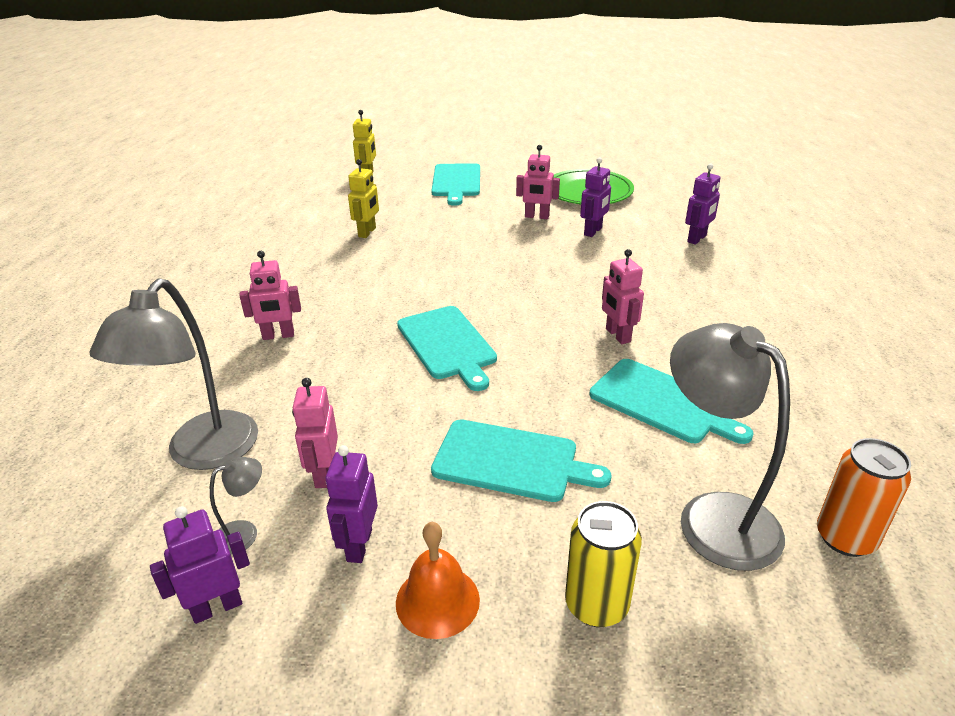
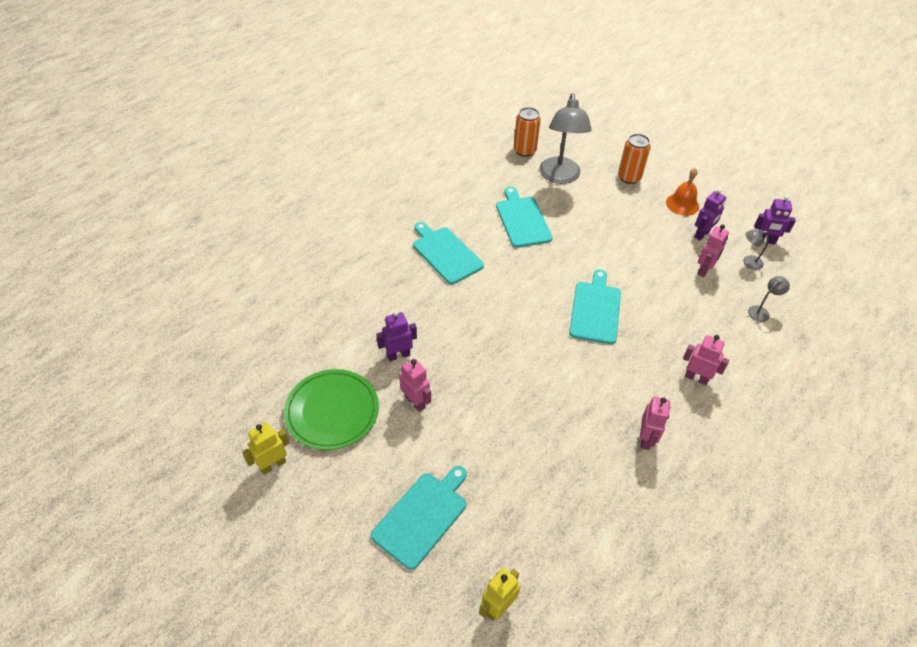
camera: 145 degrees left, 15 degrees up
grey lamp [90,278,258,470] -> grey lamp [748,276,790,322], size x0.43
yellow robot [348,159,379,238] -> yellow robot moved to [242,422,290,475]
turquoise cutting board [431,419,611,502] -> turquoise cutting board moved to [413,222,484,284]
yellow can [565,501,642,627] -> orange can [618,134,651,184]
pink robot [602,249,644,344] -> pink robot moved to [640,397,670,450]
purple robot [685,163,721,245] -> none

